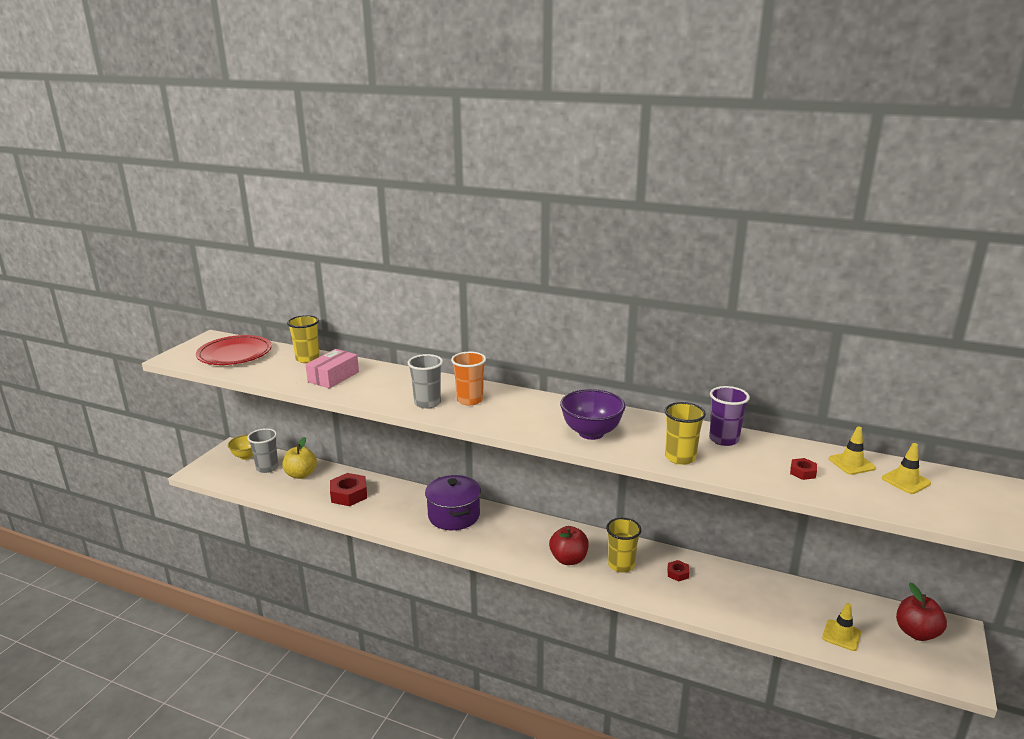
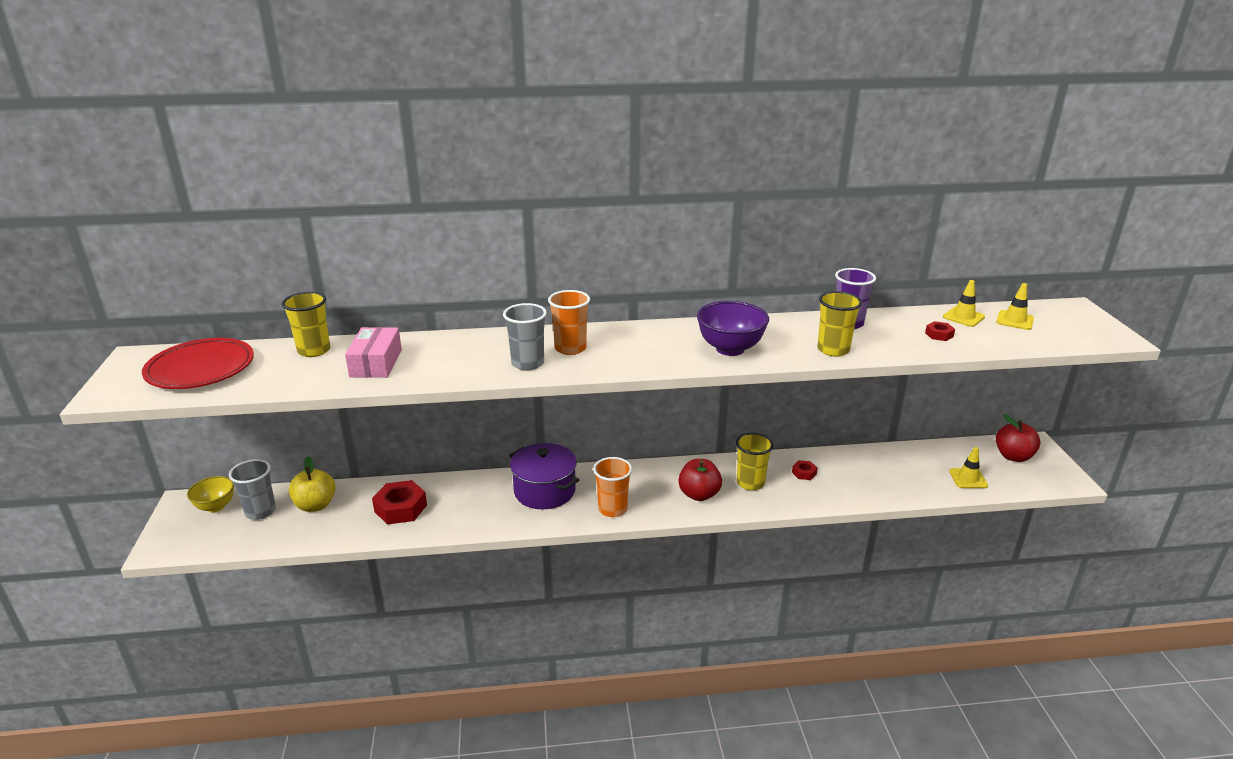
camera: 30 degrees left, 5 degrees up
none -> orange cup [593,457,632,517]

